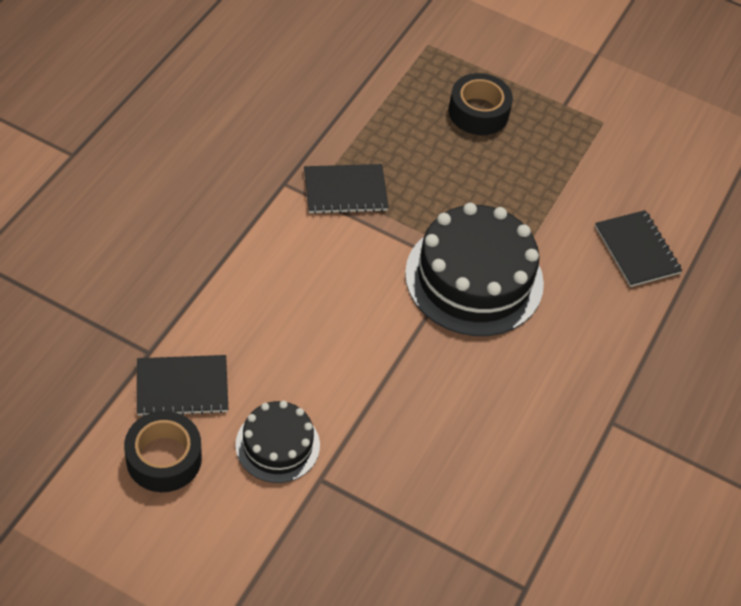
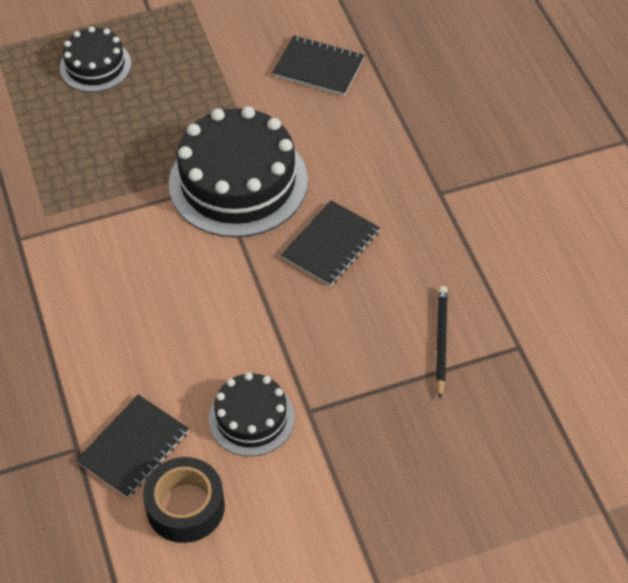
camera: 40 degrees left, 0 degrees up
black notebook [304,164,389,214] -> black notebook moved to [281,200,380,286]
black tape [449,73,513,135] -> black cake [60,26,131,92]
none -> black pencil [436,286,448,399]

